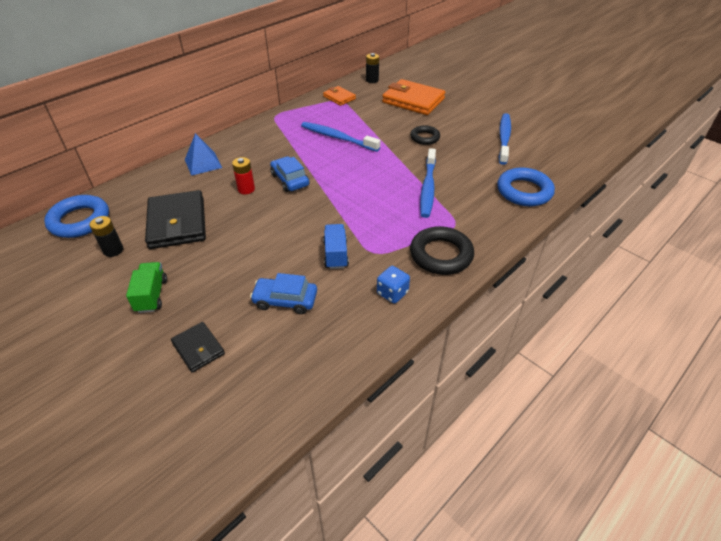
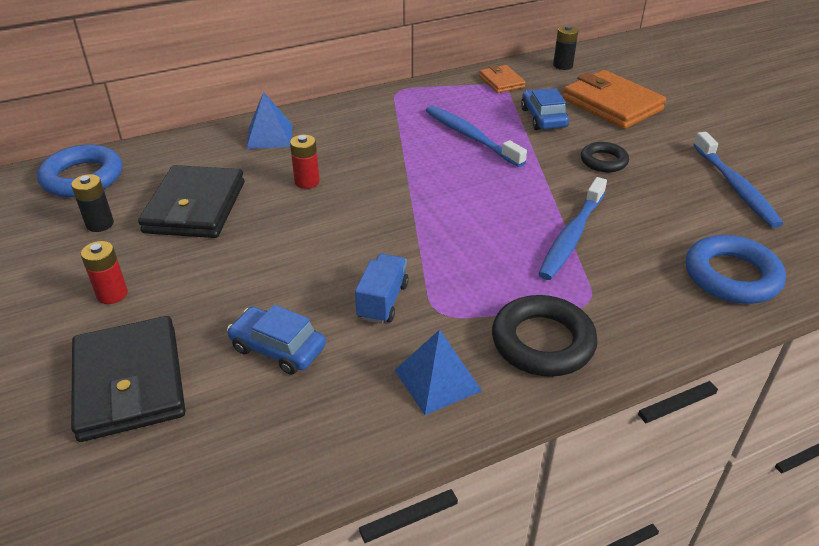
camera: 20 degrees right, 5 degrees down
green truck [126,262,167,313] -> red battery [81,241,128,304]
black wallet [171,322,225,373] -> black wallet [71,316,185,442], size x1.89
blue car [270,156,310,192] -> blue car moved to [521,88,569,130]
blue dice [377,266,410,304] -> blue pyramid [394,329,482,415]
blue toothbrush [499,113,511,165] -> blue toothbrush turned 135 degrees clockwise [693,132,783,228]

